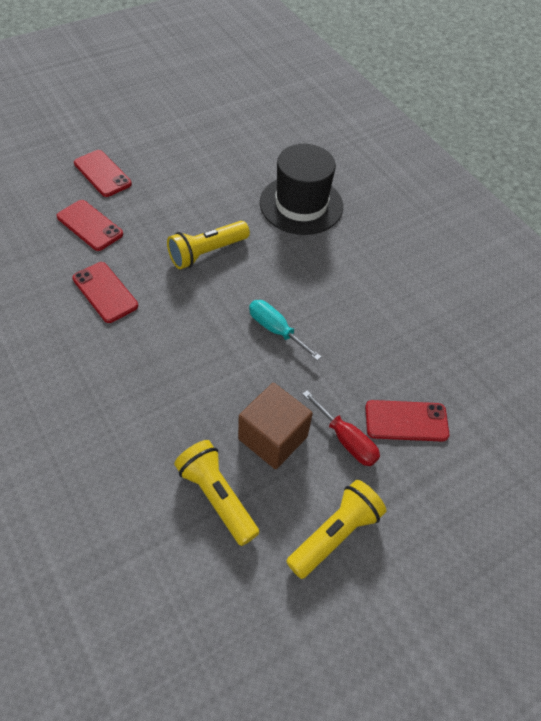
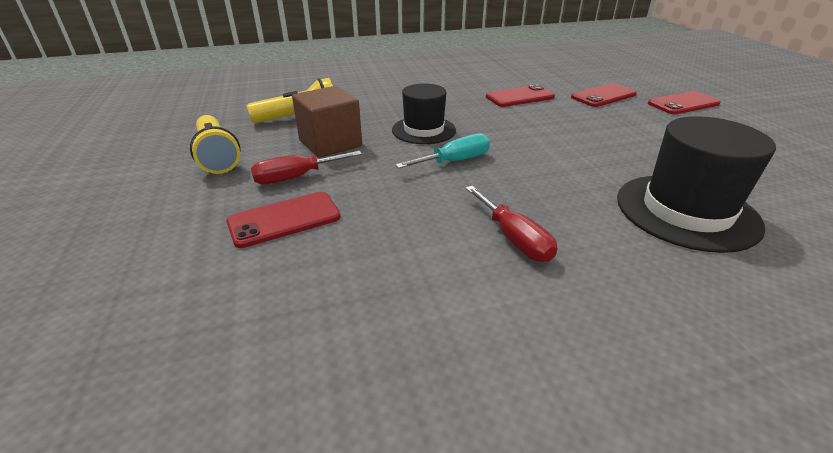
camera: 110 degrees right, 20 degrees down
yellow flashlight [167,221,250,269] -> none
red phone [365,400,449,442] -> red phone turned 45 degrees clockwise [226,192,341,248]
none -> black hat [392,83,456,144]
none -> red screwdriver [465,186,557,262]

